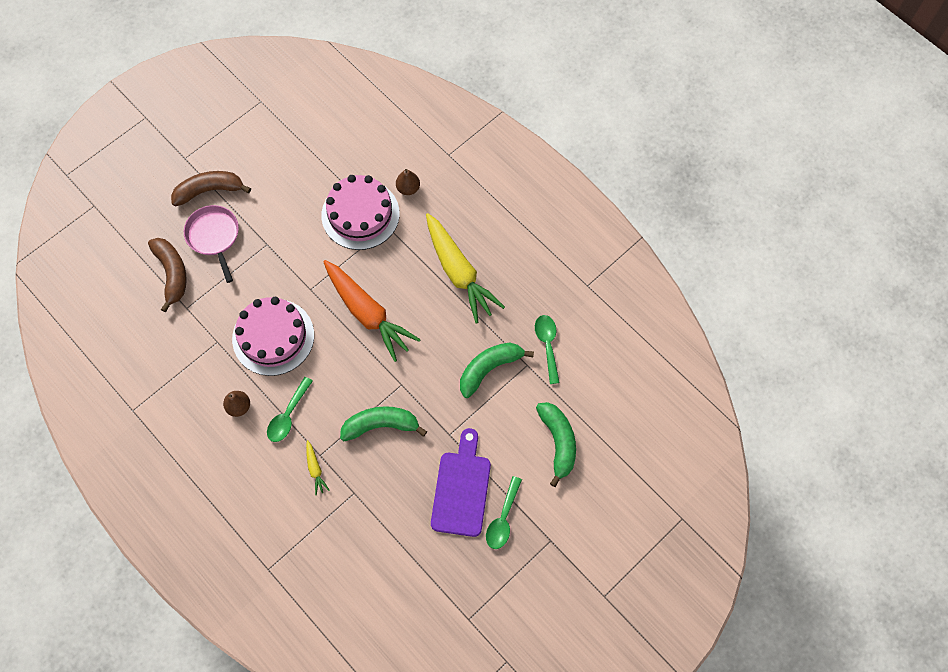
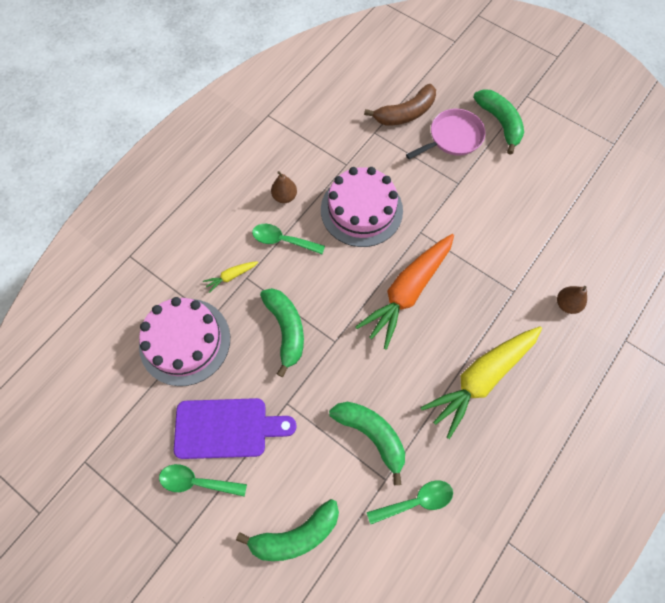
camera: 80 degrees right, 0 degrees up
brown banana [171,171,251,207] -> green banana [473,89,524,155]
pink cake [321,175,400,250] -> pink cake moved to [139,297,230,386]

